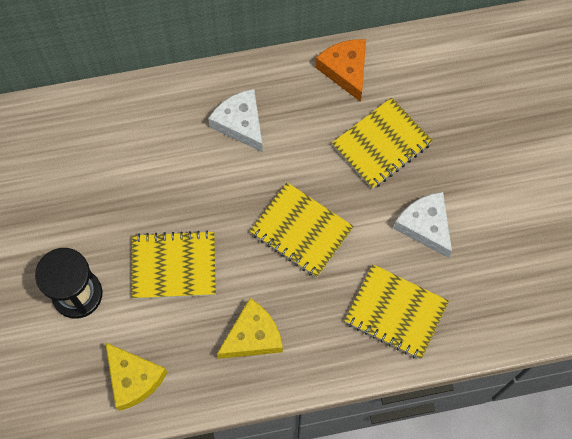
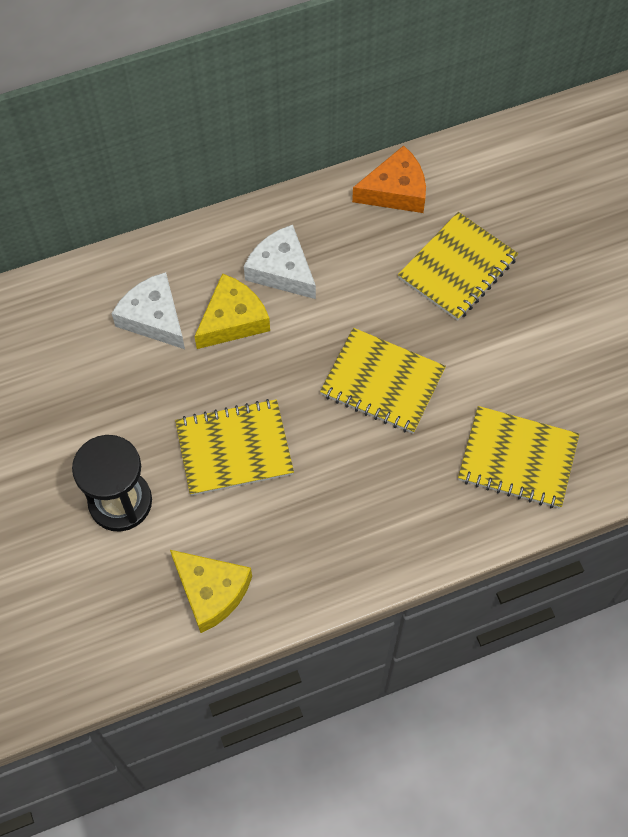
camera: 10 degrees left, 5 degrees down
yellow cheese [217,298,283,359] -> yellow cheese moved to [195,273,270,349]
orange cheese [315,39,366,102] -> orange cheese turned 105 degrees clockwise [352,145,426,213]
white cheese [393,192,452,258] -> white cheese moved to [111,272,185,349]

